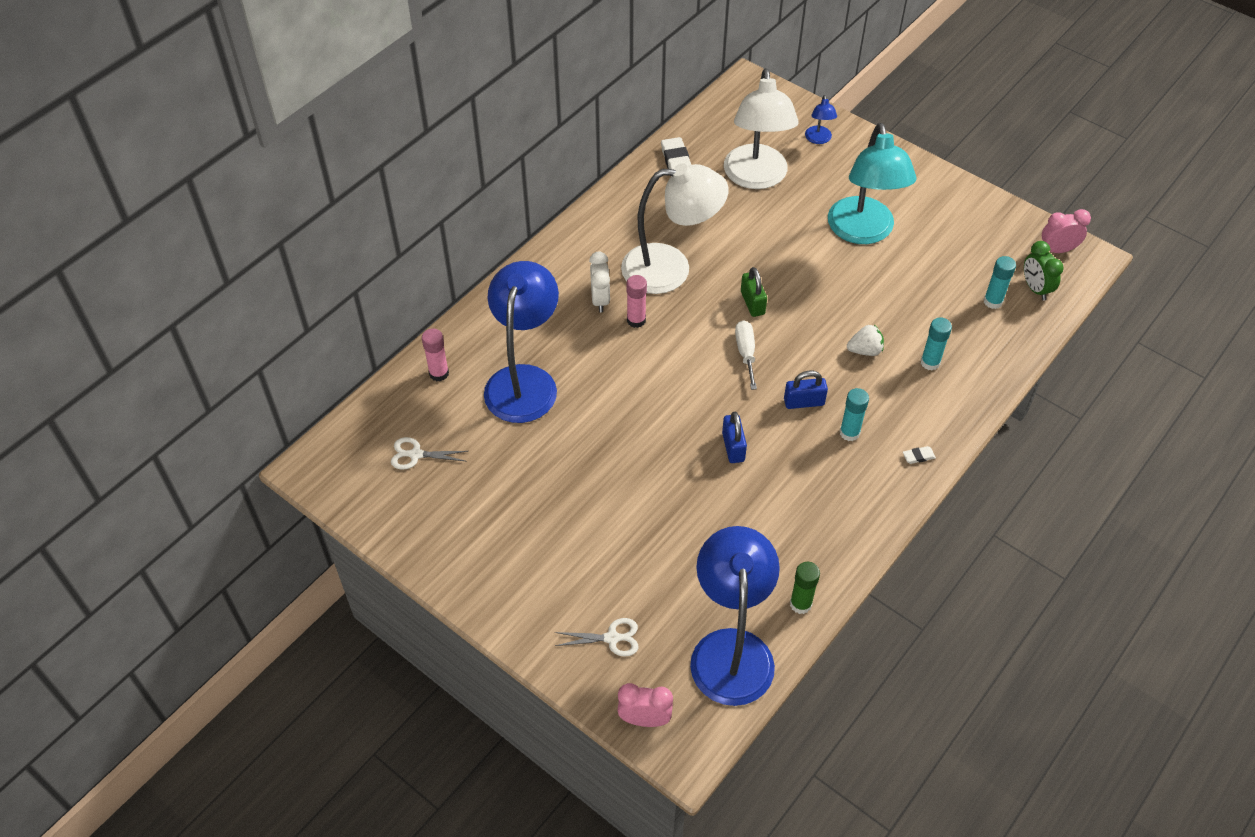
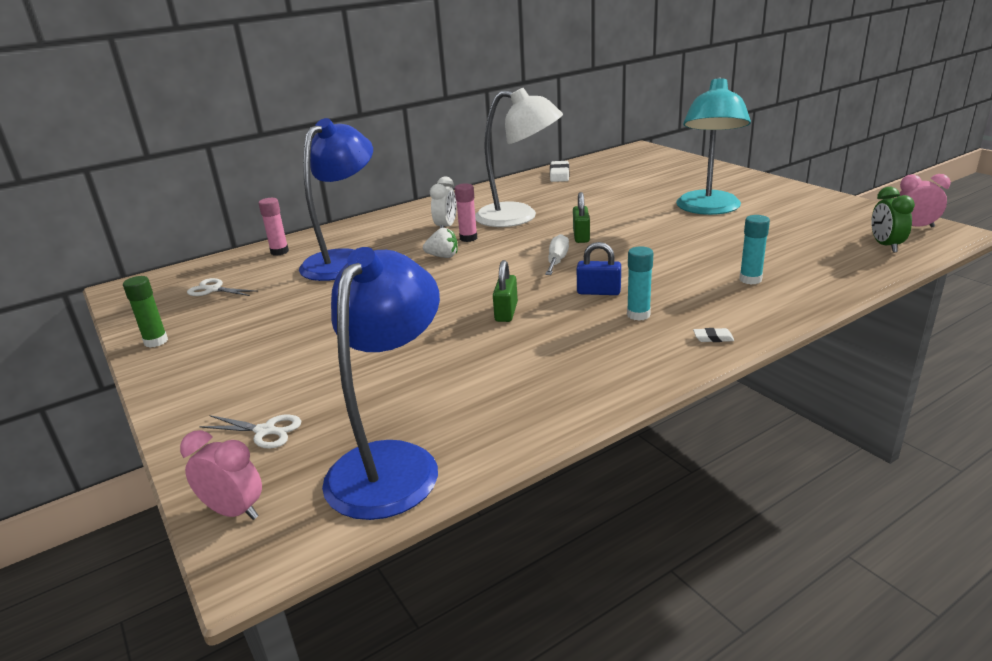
camera: 20 degrees right, 25 degrees down
blue padlock [722,412,747,463] -> green padlock [493,260,518,322]
white lamp [724,68,799,189] -> none
green glue stick [790,562,820,614] -> green glue stick moved to [123,276,168,347]
blue lamp [805,95,837,144] -> none
white strawberry [847,325,884,356] -> white strawberry moved to [423,228,458,258]
turquoise glue stick [984,256,1016,309] -> none

